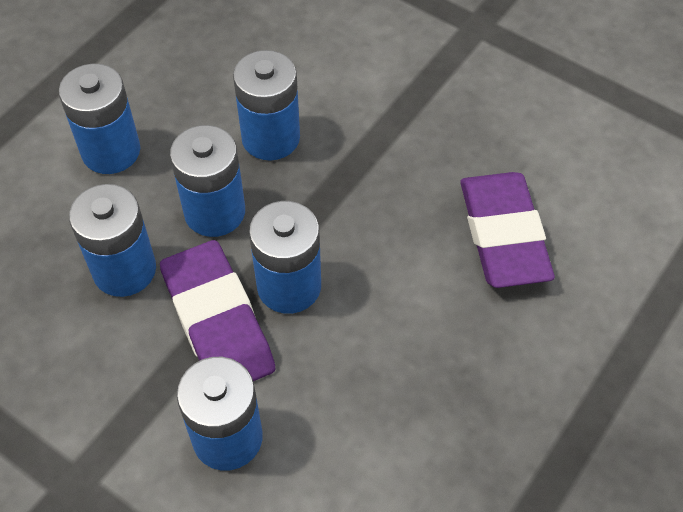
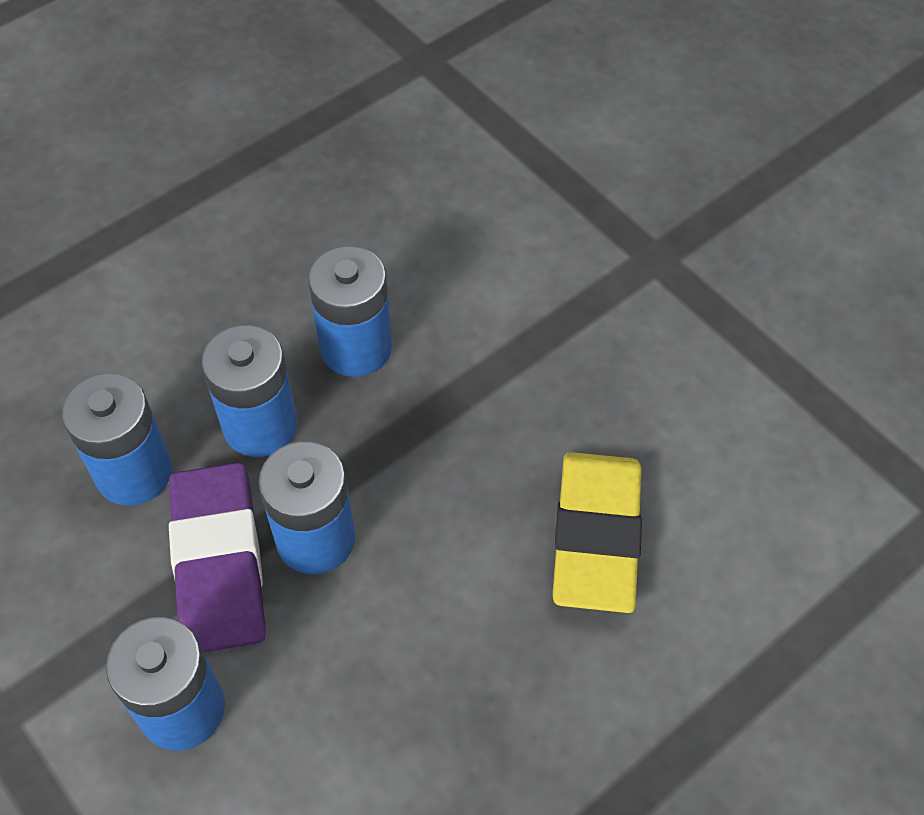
camera: 15 degrees right, 0 degrees up
blue battery [59,64,140,174] -> none
purple eraser [460,172,555,288] -> yellow eraser [553,452,642,613]

